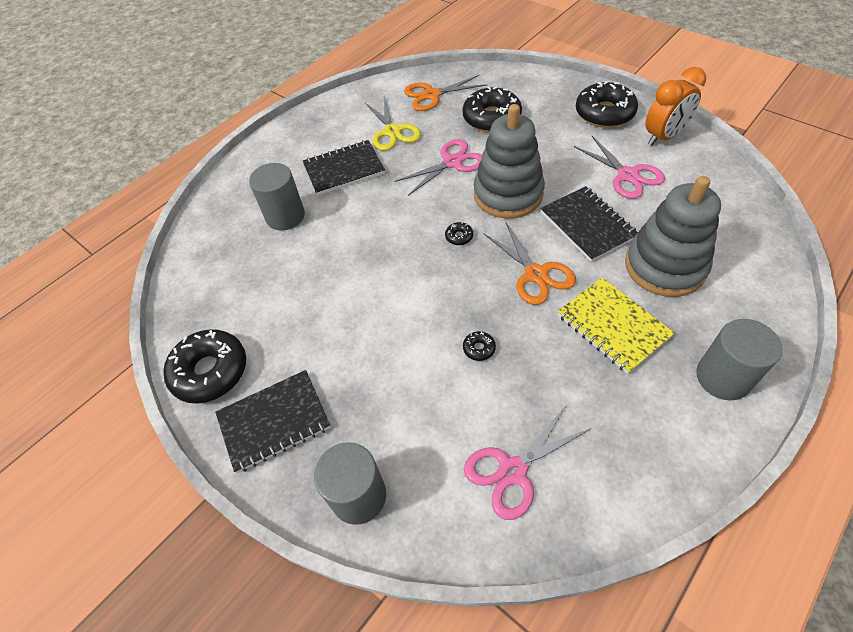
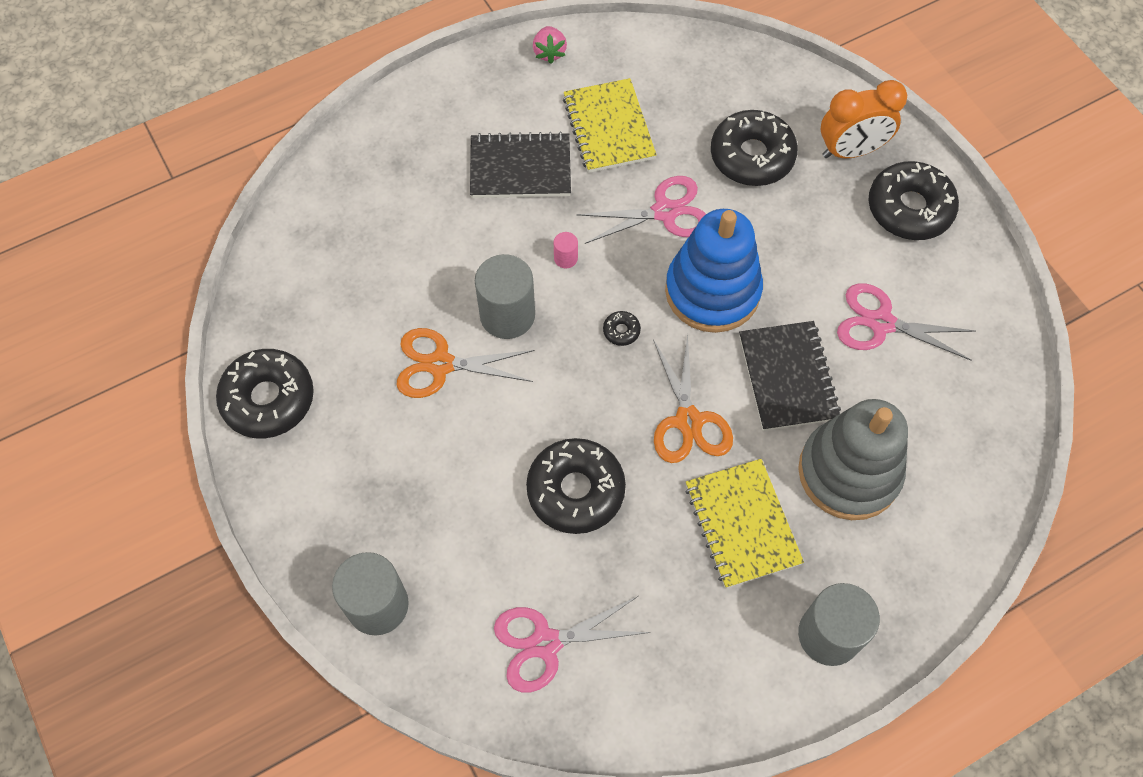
camera: 15 degrees right, 10 degrees up
black notebook [215,370,331,473] -> none
grey cylinder [249,163,305,230] -> grey cylinder moved to [475,254,535,339]
yellow scissors [365,96,421,151] -> yellow notebook [563,78,657,173]
orange scissors [404,74,488,111] -> orange scissors moved to [397,328,535,398]
black donut [463,331,496,361] -> black donut [526,438,626,534], size x2.46
grey stacking toy [474,104,545,219] -> blue stacking toy [665,209,763,333]
pink scissors [574,136,665,199] -> pink scissors turned 120 degrees clockwise [837,283,976,360]
orange clock [645,67,706,146] -> orange clock moved to [821,80,907,158]
none -> pink strawberry [533,26,567,64]
none -> pink cylinder [554,232,578,268]

